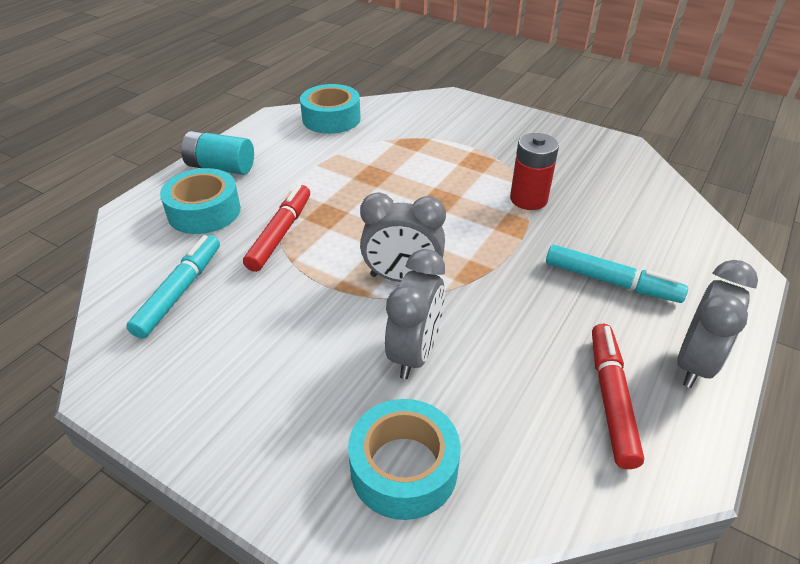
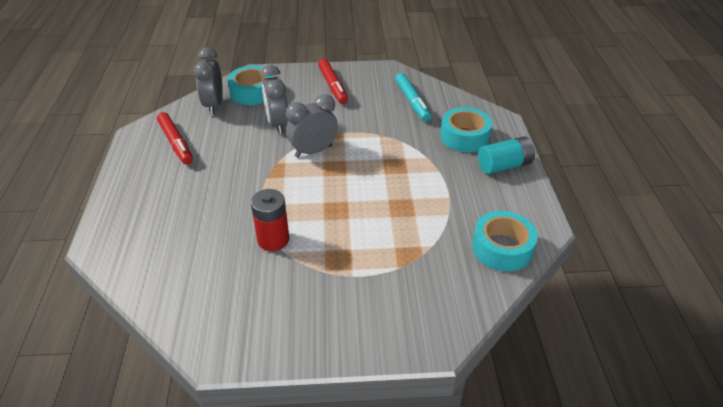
camera: 145 degrees right, 0 degrees up
red marker [243,184,310,272] -> red marker moved to [318,59,348,104]
turquoise marker [546,245,688,303] -> none
grey clock [677,260,758,388] -> grey clock moved to [194,47,223,114]

